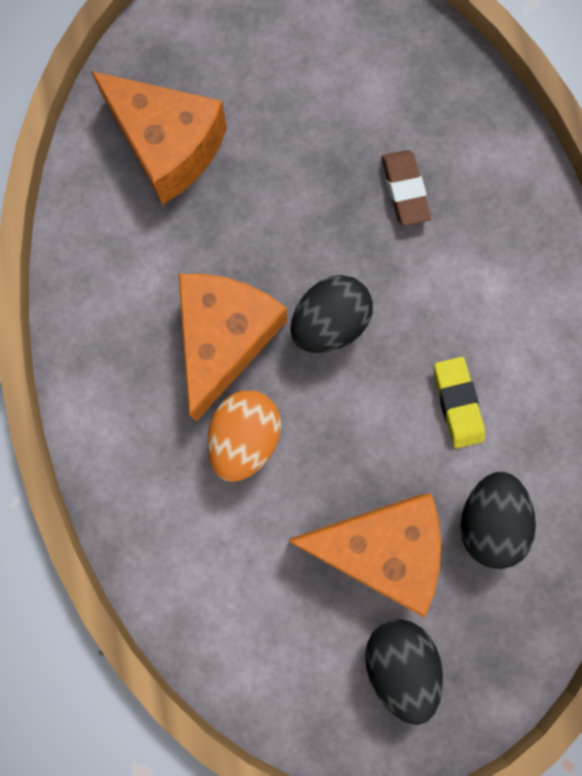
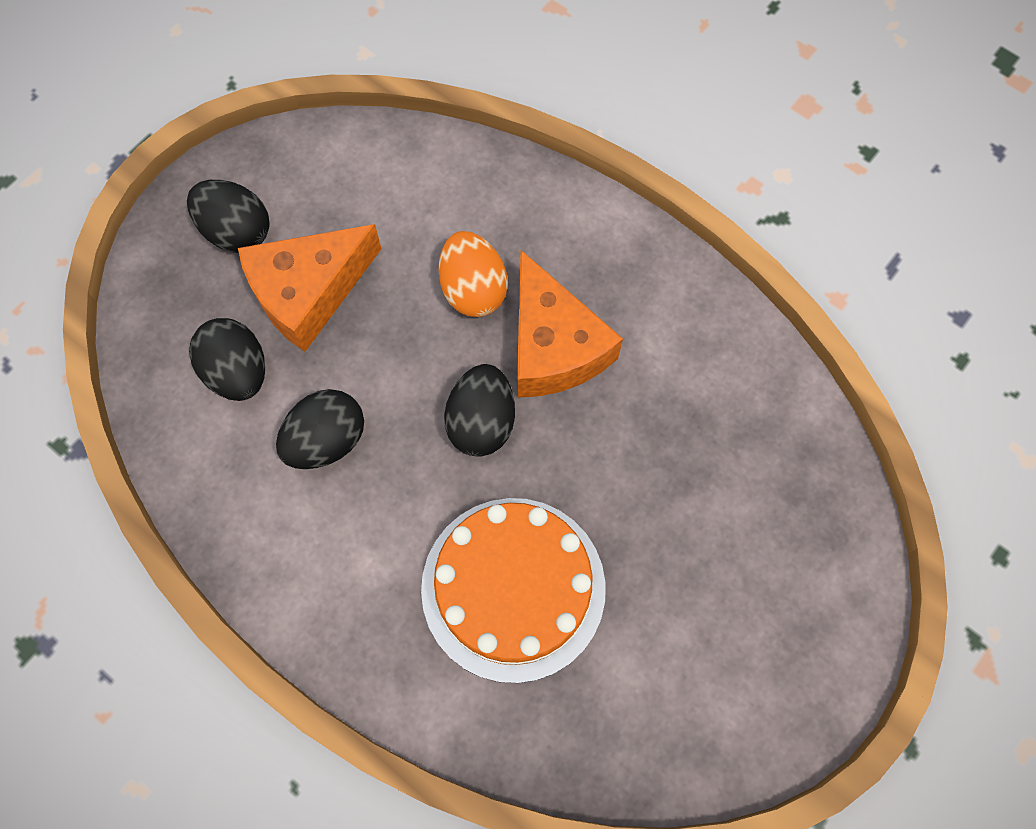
camera: 140 degrees right, 10 degrees down
orange cheese [91,71,227,204] -> none
brown eraser [381,150,431,226] -> orange cake [421,498,606,683]
yellow eraser [434,357,485,449] -> black egg [276,389,364,469]

